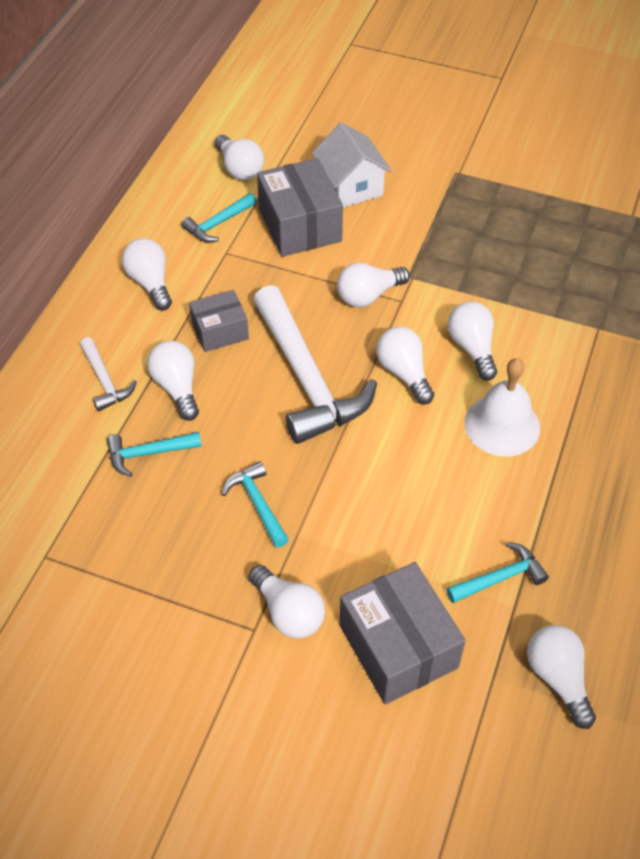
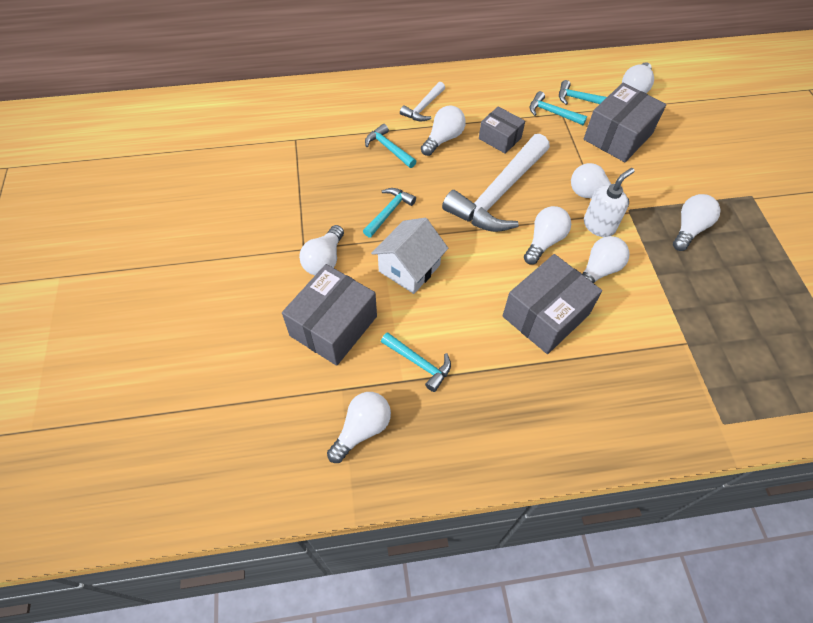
camera: 60 degrees right, 5 degrees up
white light bulb [122,238,172,310] -> white light bulb moved to [673,194,720,251]
white house [312,122,392,208] -> white house moved to [371,218,448,294]
white bell [464,358,540,457] -> grey box [503,254,602,354]
none -> turquoise hammer [530,91,587,125]
none -> white soap dispenser [584,168,635,237]

